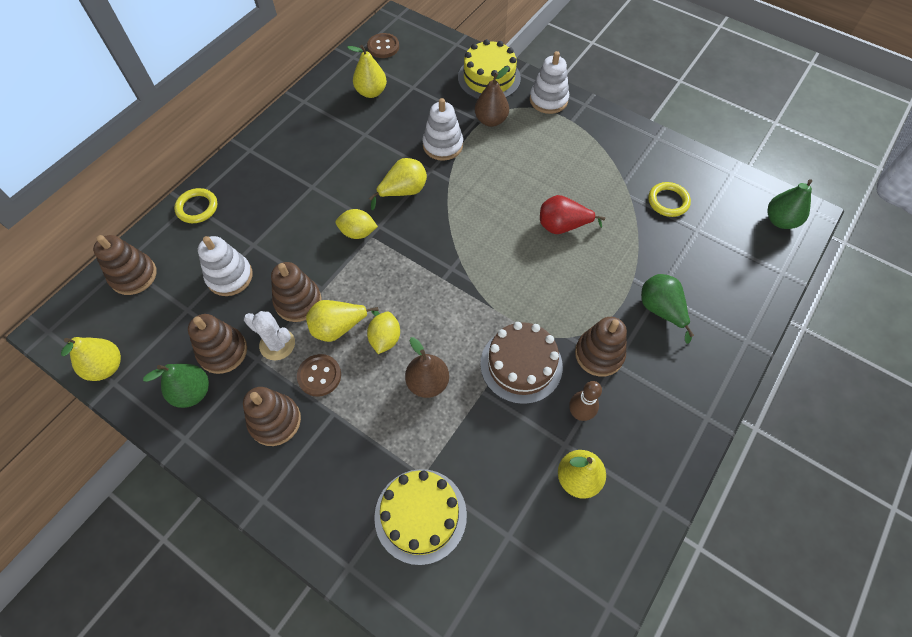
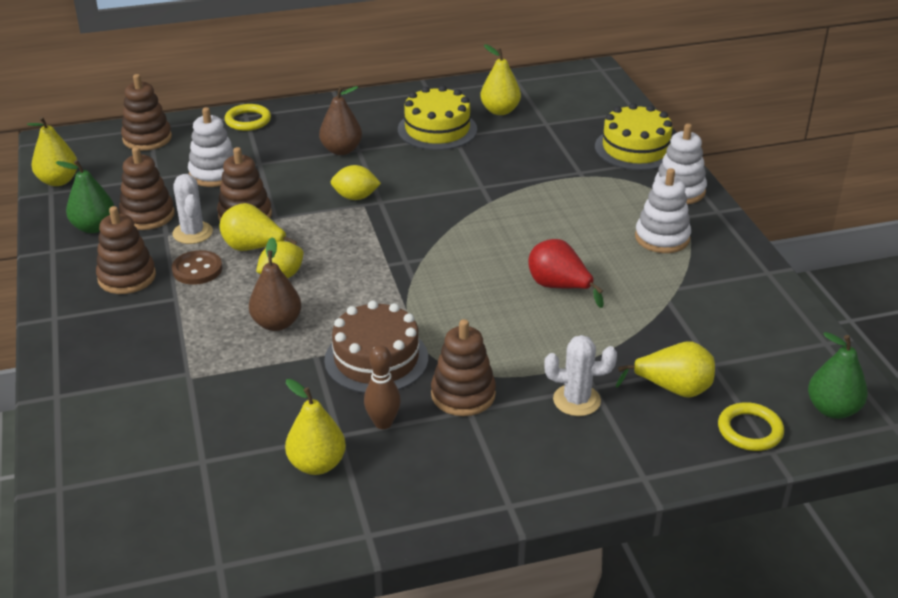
camera: 40 degrees right, 25 degrees down
yellow lemon [336,209,378,239] -> yellow lemon turned 45 degrees counterclockwise [331,165,381,200]
brown button [367,33,399,58] -> none
yellow pear [369,158,427,210] -> yellow pear moved to [616,341,715,398]
yellow cake [374,469,467,565] -> yellow cake moved to [398,85,477,150]
white stacking toy [423,98,463,161] -> white stacking toy moved to [635,168,691,253]
brown pear [475,67,509,127] -> brown pear moved to [319,86,362,155]
green pear [641,274,694,344] -> white cactus [544,335,617,416]
yellow ring [648,182,691,217] -> yellow ring moved to [718,402,784,451]

